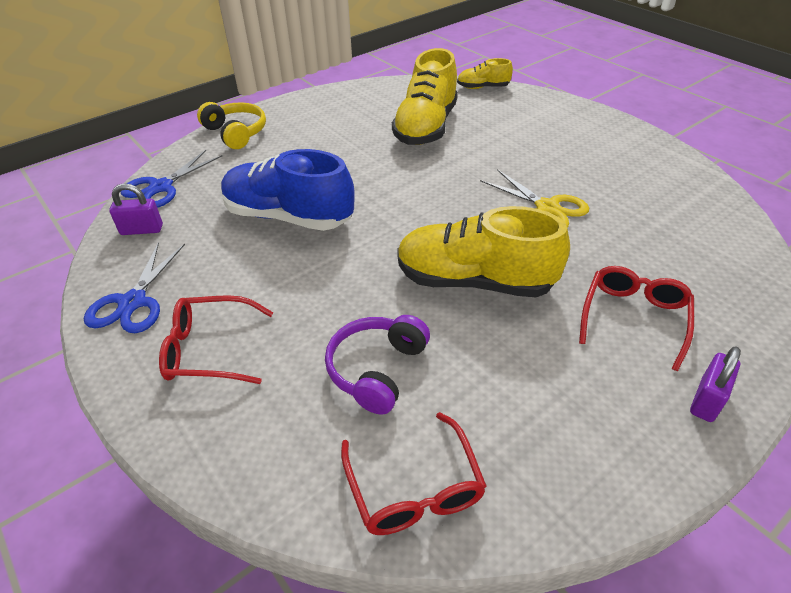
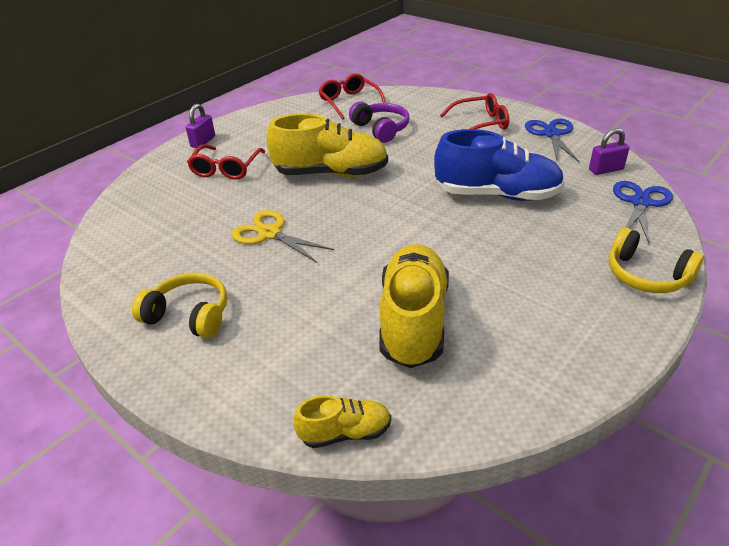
camera: 170 degrees right, 5 degrees down
purple headphones [325,315,430,415] -> purple headphones turned 45 degrees counterclockwise [349,101,409,143]
none -> yellow headphones [132,272,227,339]

